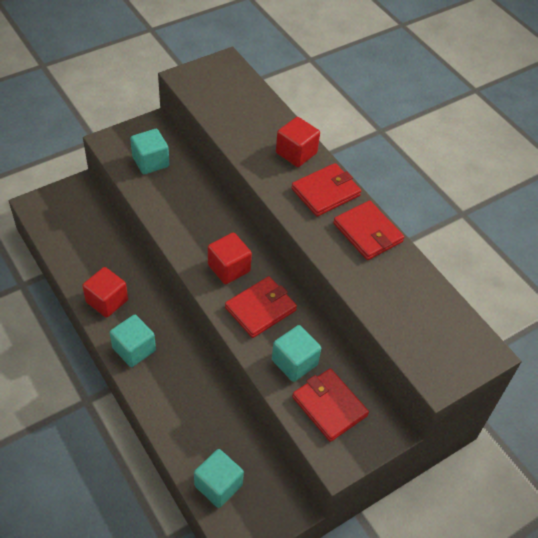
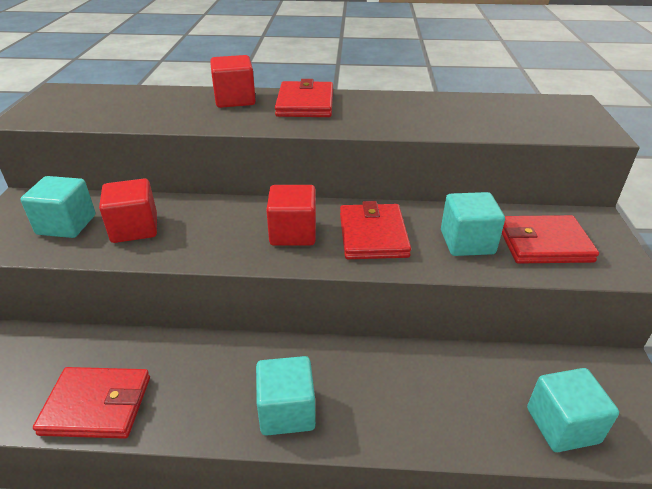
camera: 50 degrees left, 15 degrees down
red cube [82,267,128,318] -> red cube moved to [99,179,157,243]
red wallet [333,200,404,260] -> red wallet moved to [33,367,150,439]

